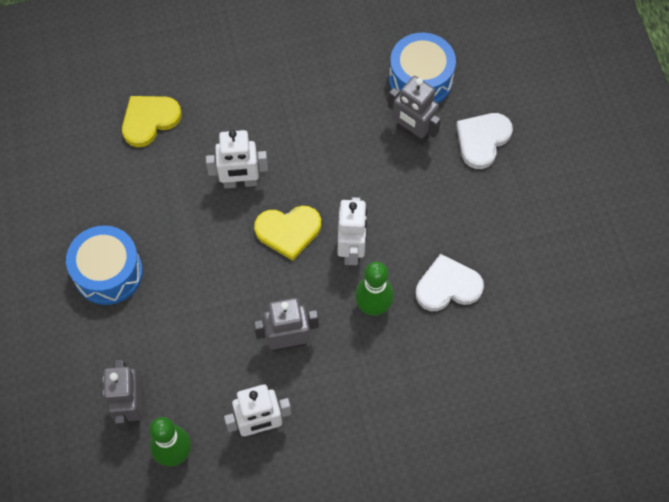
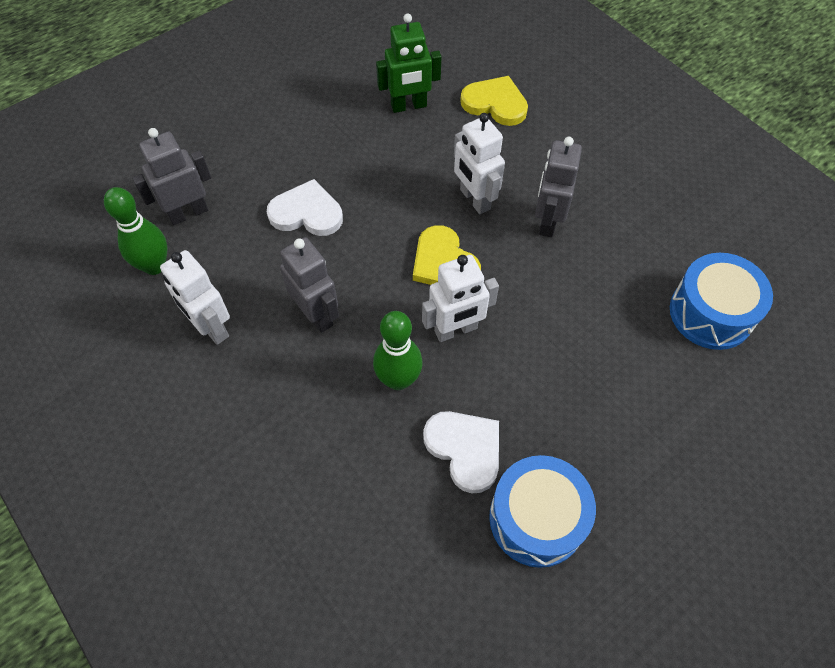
camera: 65 degrees right, 5 degrees down
blue drum [66,225,143,305] -> blue drum moved to [489,455,596,568]
grey robot [388,76,441,145] -> grey robot moved to [535,137,582,237]
white heart [456,113,513,169] -> white heart moved to [267,179,343,236]
none -> green robot [376,13,442,113]

